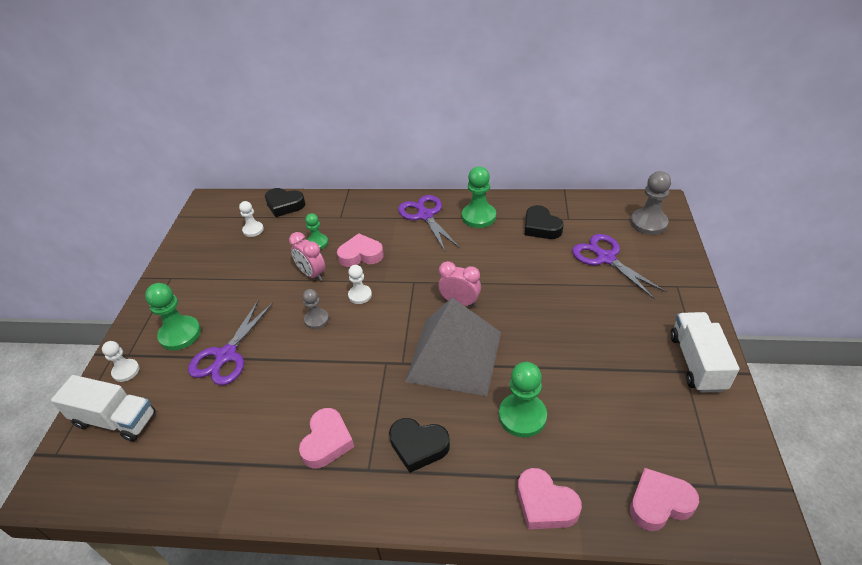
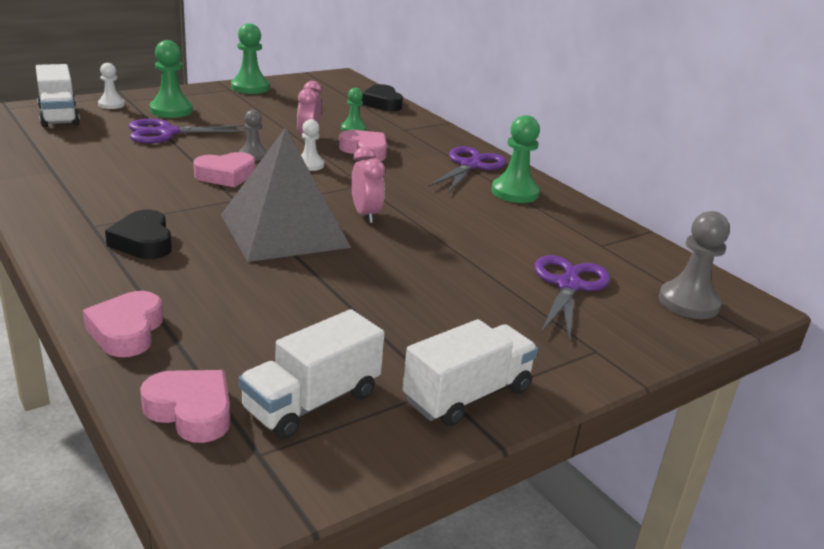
camera: 45 degrees right, 15 degrees down
white pawn [239,201,264,237] -> none
pink heart [299,408,354,468] -> pink heart moved to [193,152,255,187]
green pawn [499,362,547,437] -> green pawn moved to [231,23,269,94]
black heart [525,205,564,239] -> none
none -> white truck [239,309,385,440]

